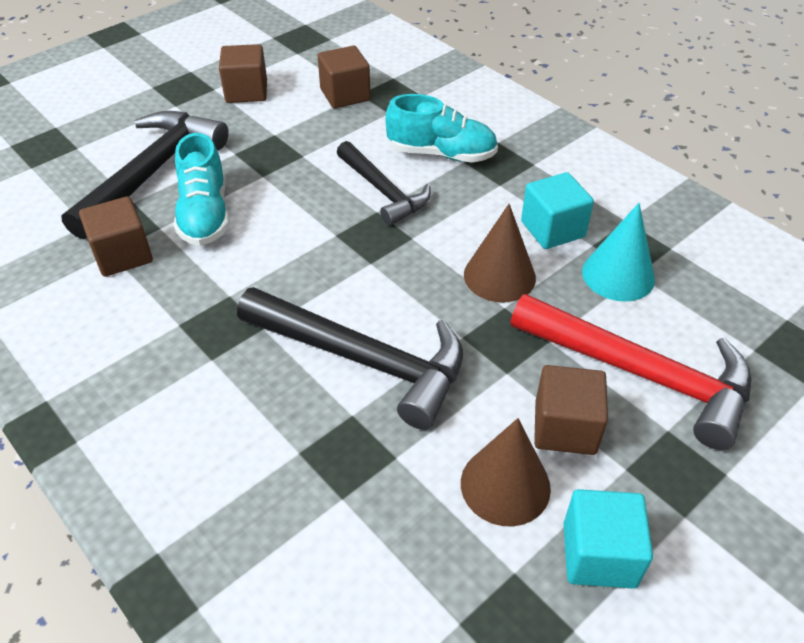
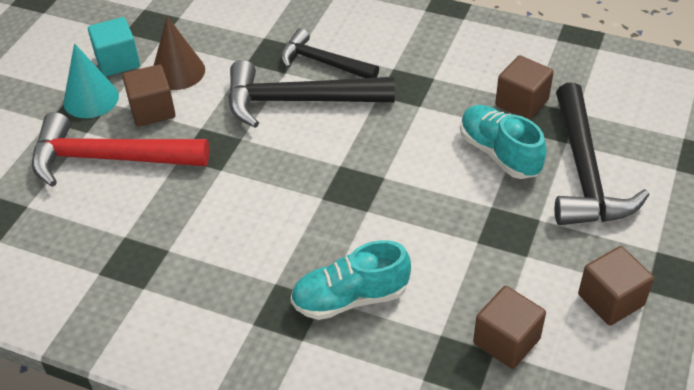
camera: 155 degrees right, 0 degrees up
black hammer [337,141,431,226] -> black hammer moved to [281,28,379,78]
brown cone [464,204,536,302] -> none
turquoise cube [521,172,594,249] -> none
turquoise cone [582,203,655,302] -> turquoise cone moved to [63,43,119,118]

